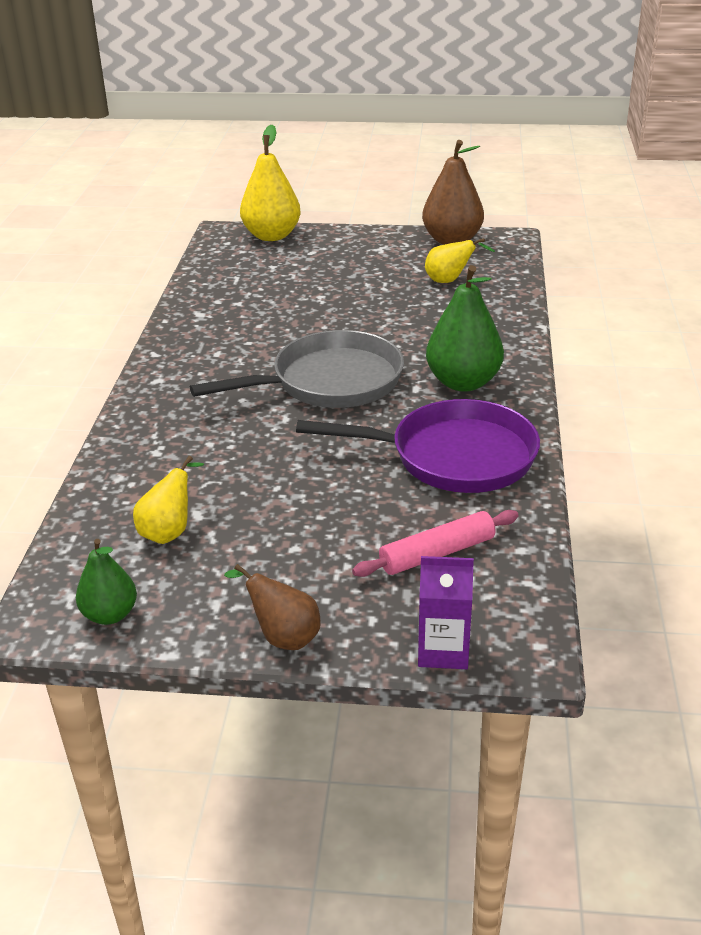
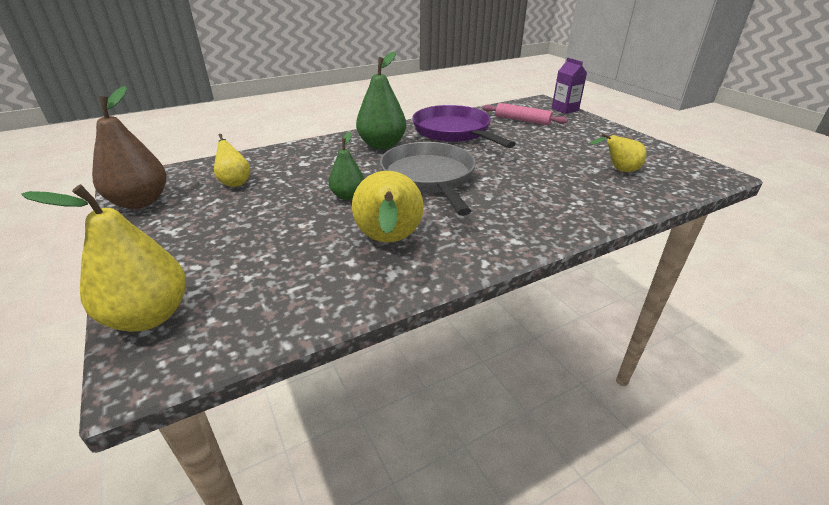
camera: 125 degrees left, 0 degrees up
green pear [76,539,137,625] -> green pear moved to [329,132,364,200]
grey pan [190,330,404,408] -> grey pan turned 45 degrees clockwise [380,142,476,216]
brown pear [224,564,321,650] -> none
none -> yellow pear [352,171,424,243]

